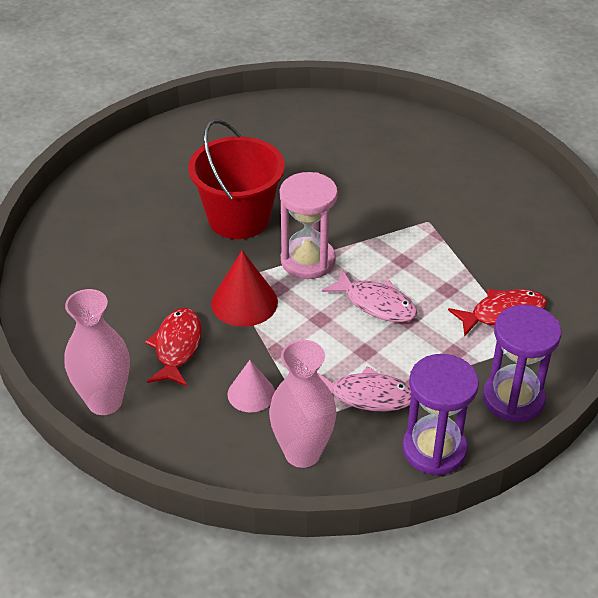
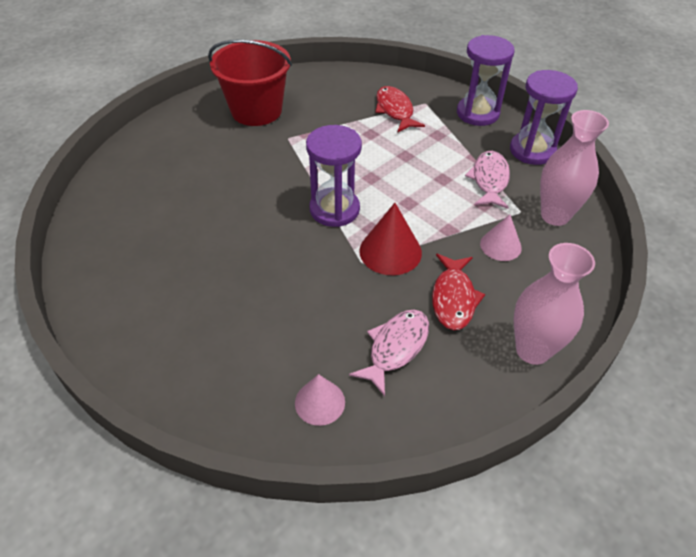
camera: 90 degrees left, 5 degrees up
red fish [145,308,202,386] -> red fish turned 90 degrees counterclockwise [432,254,485,330]
red bucket [188,119,285,239] -> red bucket moved to [208,39,292,126]
pink hourglass [280,172,338,279] -> purple hourglass [306,125,362,227]
pink fish [322,269,417,322] -> pink fish moved to [349,310,429,396]
none -> pink cone [295,374,345,426]

